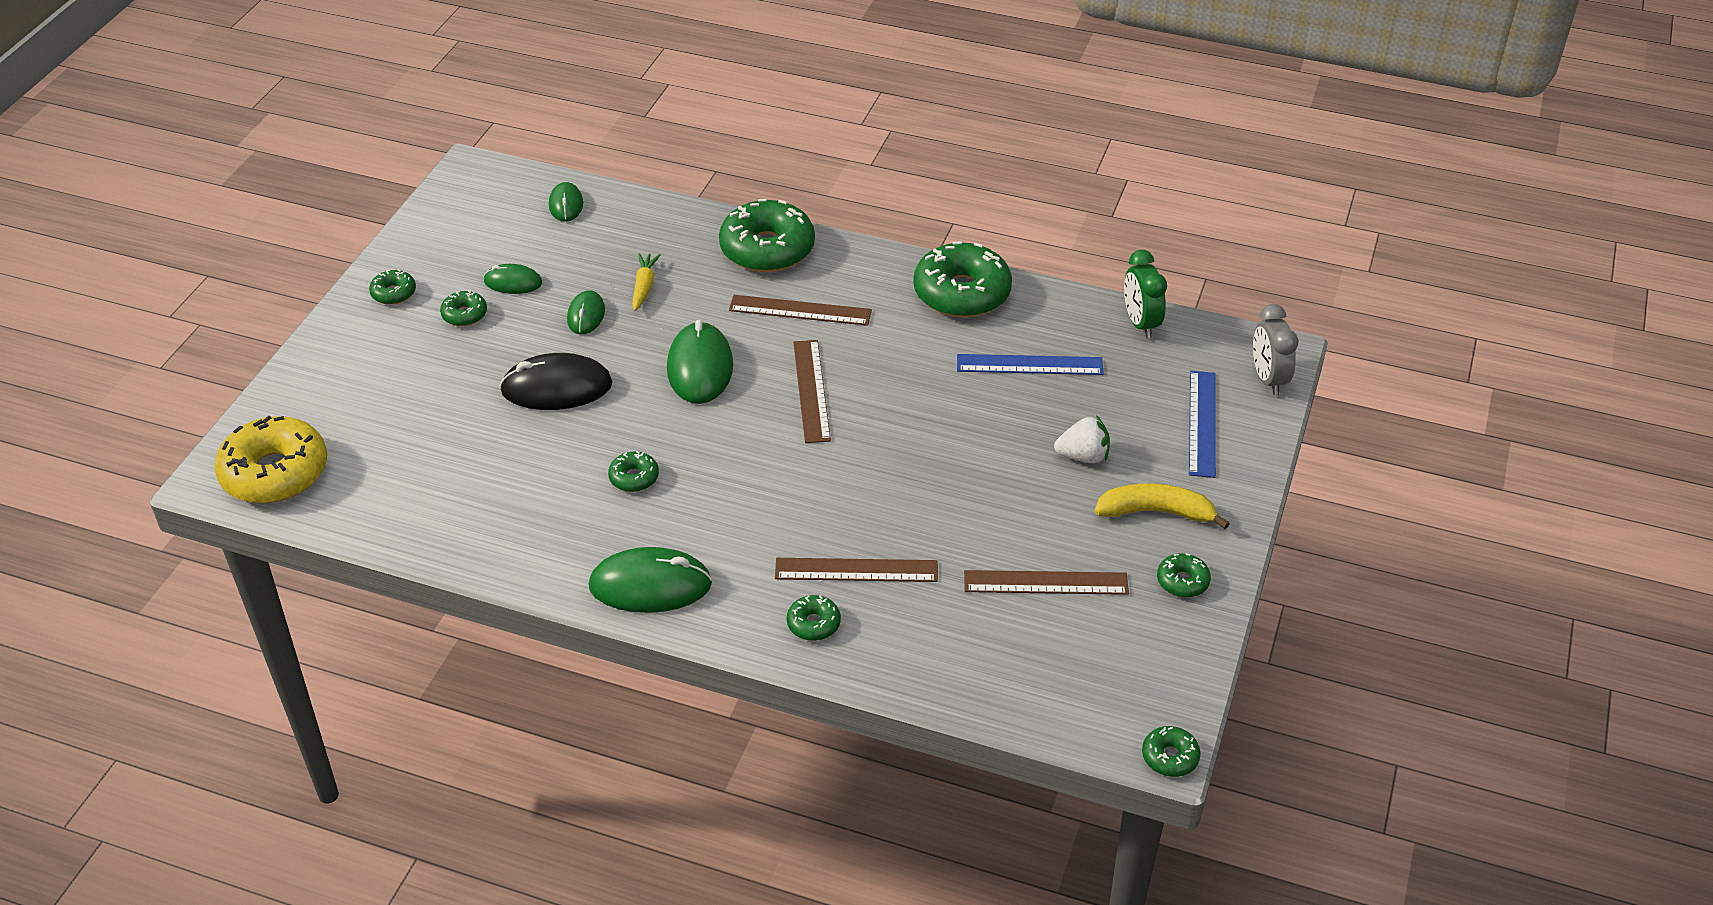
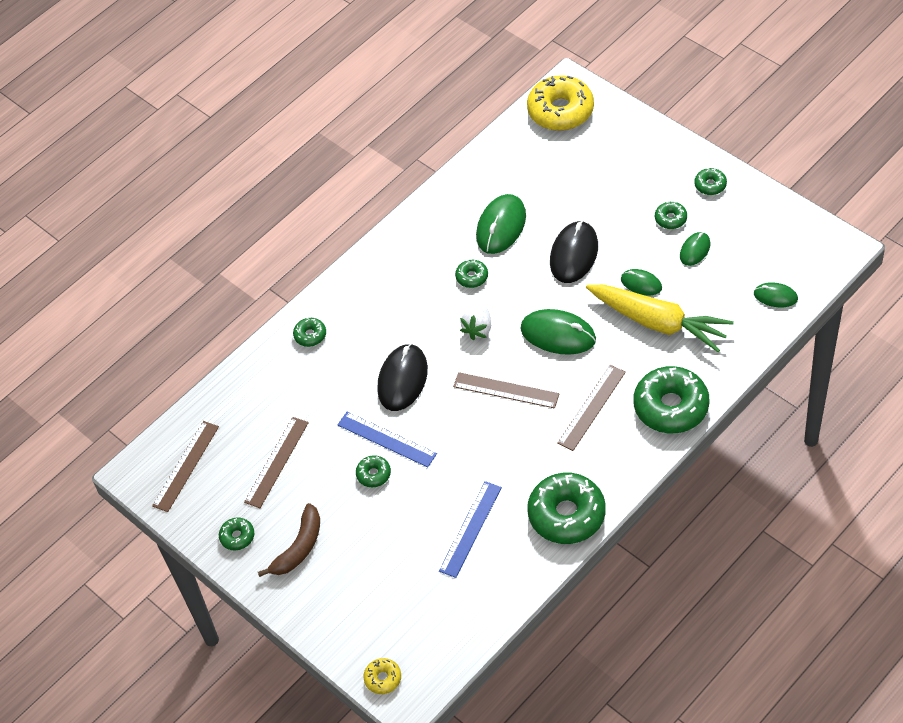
camera: 120 degrees right, 10 degrees up
green mouse [589,547,712,613] -> green mouse moved to [476,194,526,254]
yellow carrot [632,253,661,311] -> yellow carrot [586,284,734,352], size x2.33
brown ruler [775,558,938,582] -> brown ruler moved to [152,421,219,512]
white strawberry [1054,415,1110,463] -> white strawberry moved to [460,306,491,340]
yellow banana [1094,483,1230,529] -> brown banana [258,503,320,577]
green clock [1124,250,1167,338] -> none
green donut [1142,726,1201,777] -> green donut moved to [356,455,391,487]
blue ruler [1189,371,1216,478] -> blue ruler moved to [337,412,437,467]
grey clock [1253,304,1298,395] -> yellow donut [364,658,401,694]
none -> black mouse [377,343,428,411]

